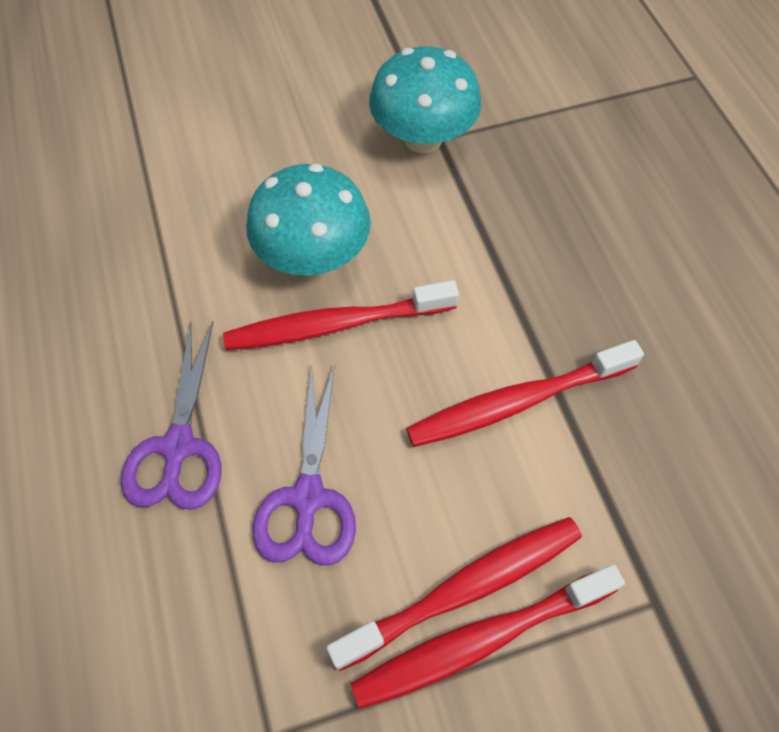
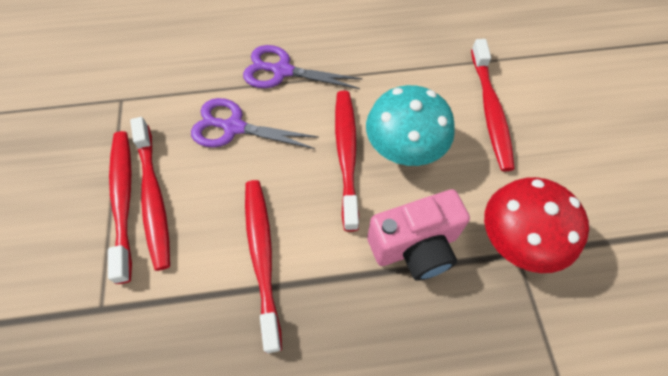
camera: 100 degrees right, 0 degrees up
turquoise mushroom [369,46,482,153] -> red mushroom [484,177,589,273]
none -> pink camera [367,189,470,281]
none -> red toothbrush [471,39,515,171]

